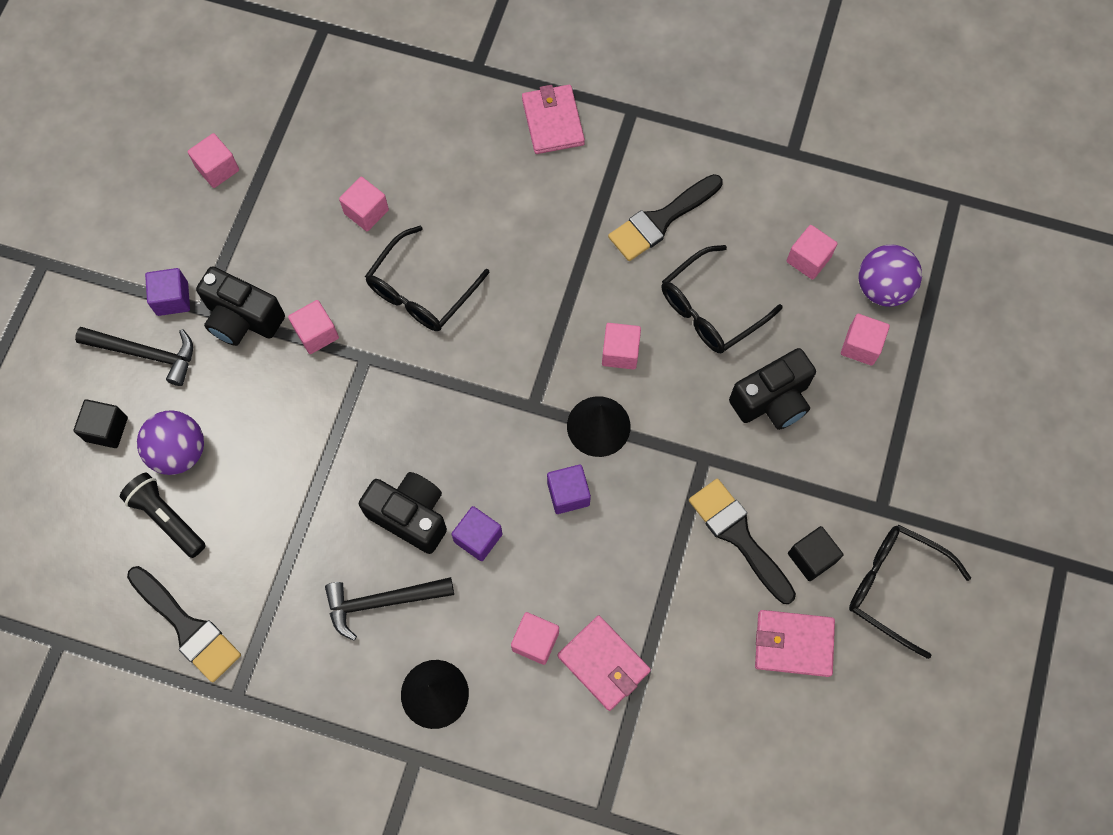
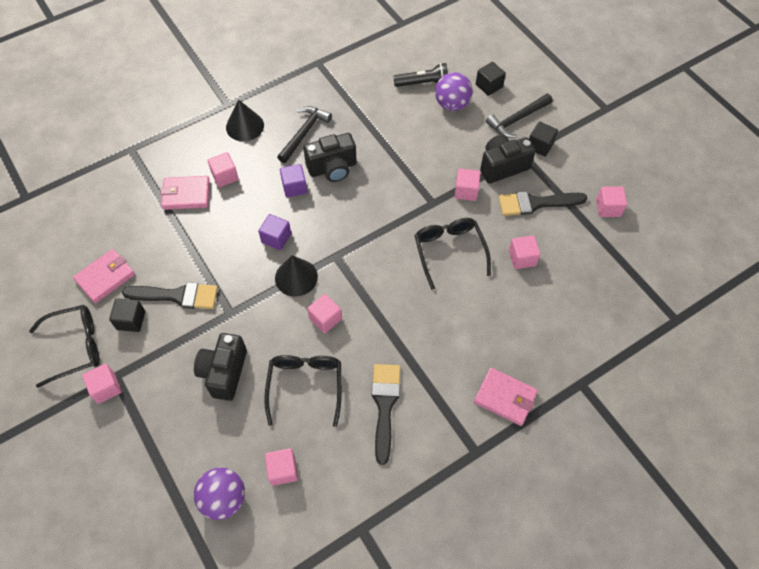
camera: 130 degrees right, 10 degrees down
black brush [127,566,241,683] -> black brush moved to [498,191,587,216]
purple cube [145,268,190,316] -> black cube [529,121,558,157]
pink cube [841,314,890,366] -> pink cube moved to [82,364,122,404]

